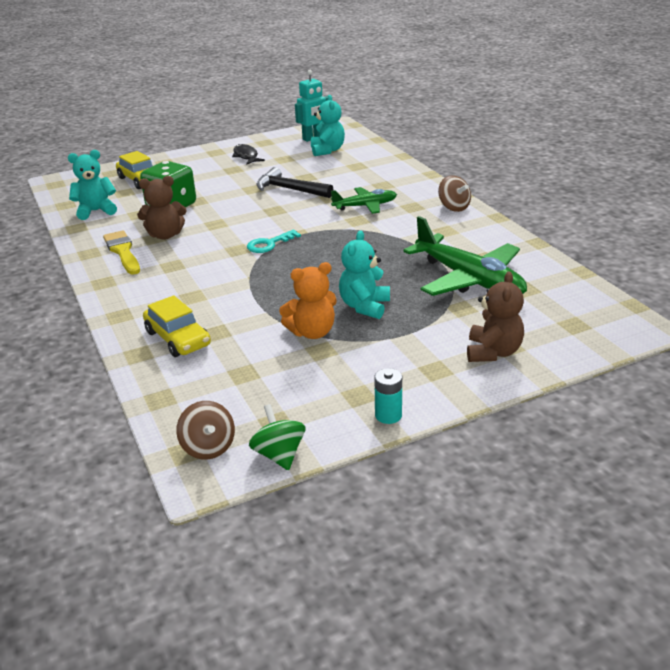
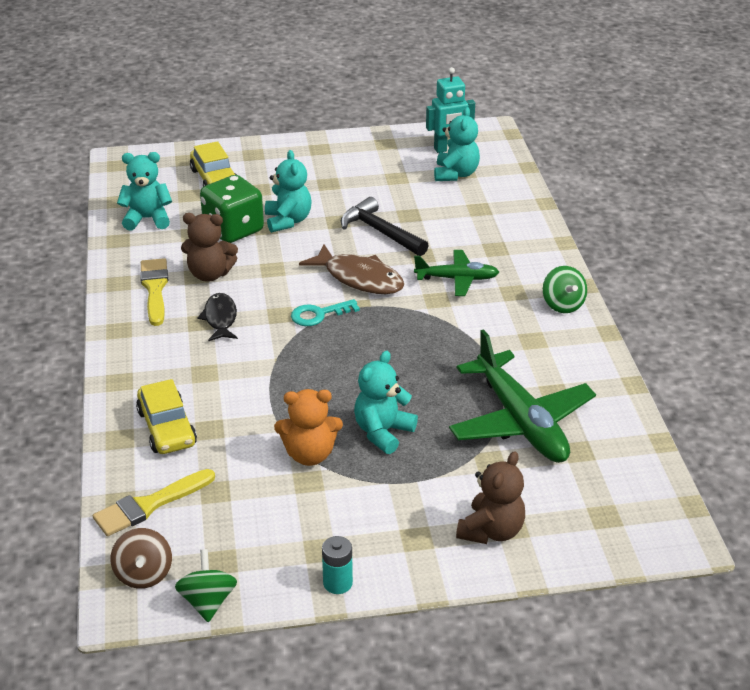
camera: 15 degrees right, 5 degrees up
black fish [232,144,265,165] -> black fish moved to [197,293,238,341]
brown spinning top [438,175,471,212] -> green spinning top [543,266,587,313]
none -> yellow brush [93,469,215,536]
none -> turquoise teddy bear [265,150,311,233]
none -> brown fish [299,244,404,294]

